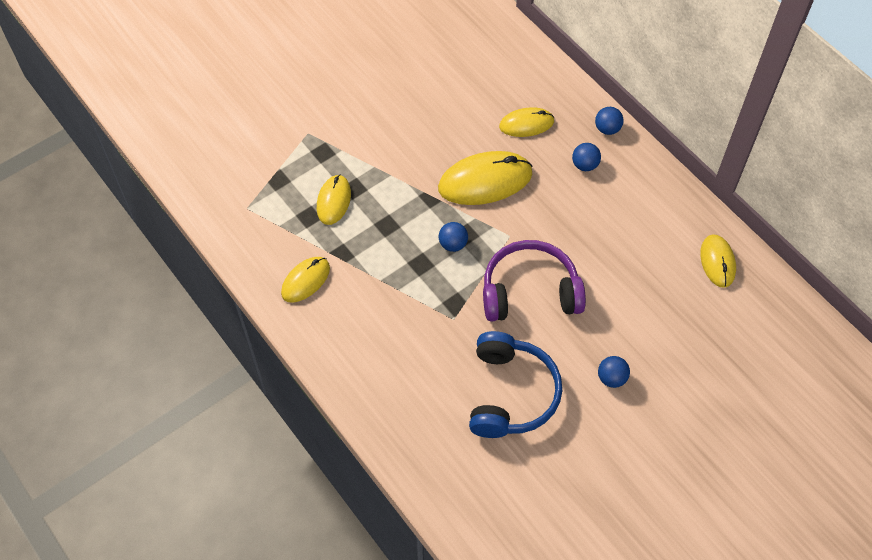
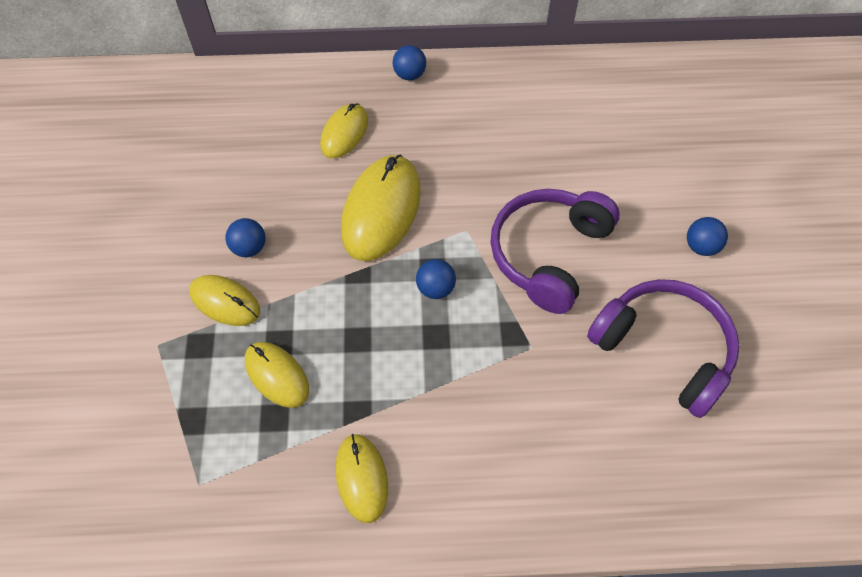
camera: 55 degrees left, 0 degrees up
blue headphones [469,331,562,438] -> purple headphones [587,279,740,418]
blue ball [572,143,601,171] -> blue ball moved to [226,218,266,257]
yellow mouse [700,234,736,288] -> yellow mouse moved to [189,275,260,326]

